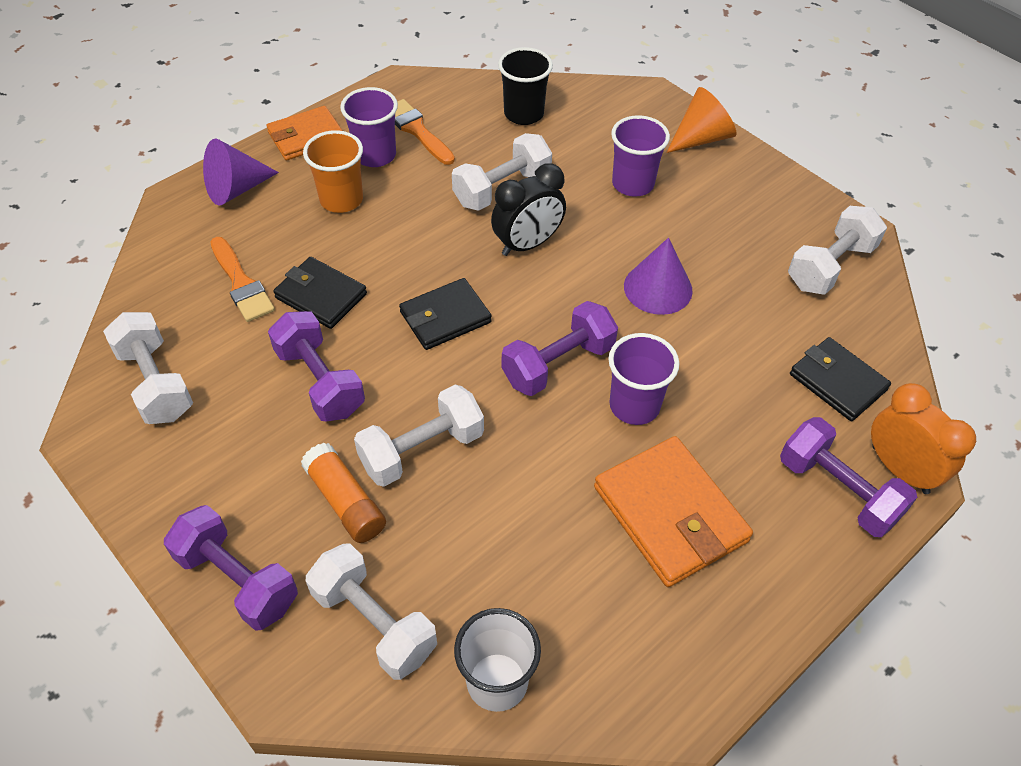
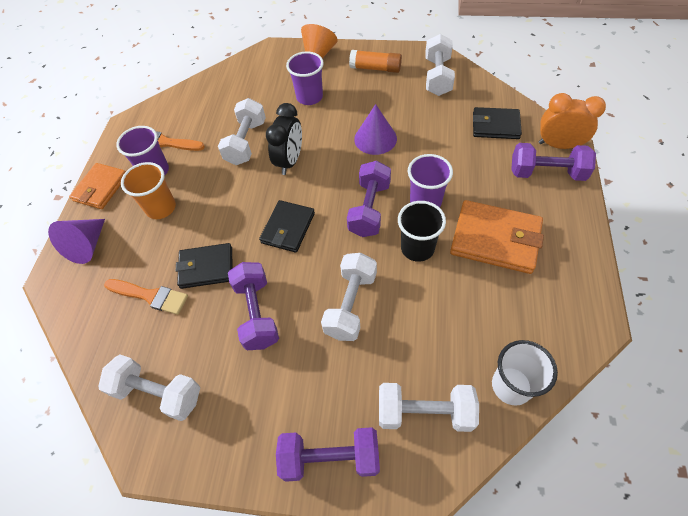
camera: 35 degrees left, 5 degrees up
purple dumbbell [268,311,365,421] -> purple dumbbell turned 60 degrees clockwise [228,262,279,350]
orange glue stick [301,443,386,543] -> orange glue stick moved to [349,50,402,73]
black cup [498,47,553,125] -> black cup moved to [398,201,446,262]

